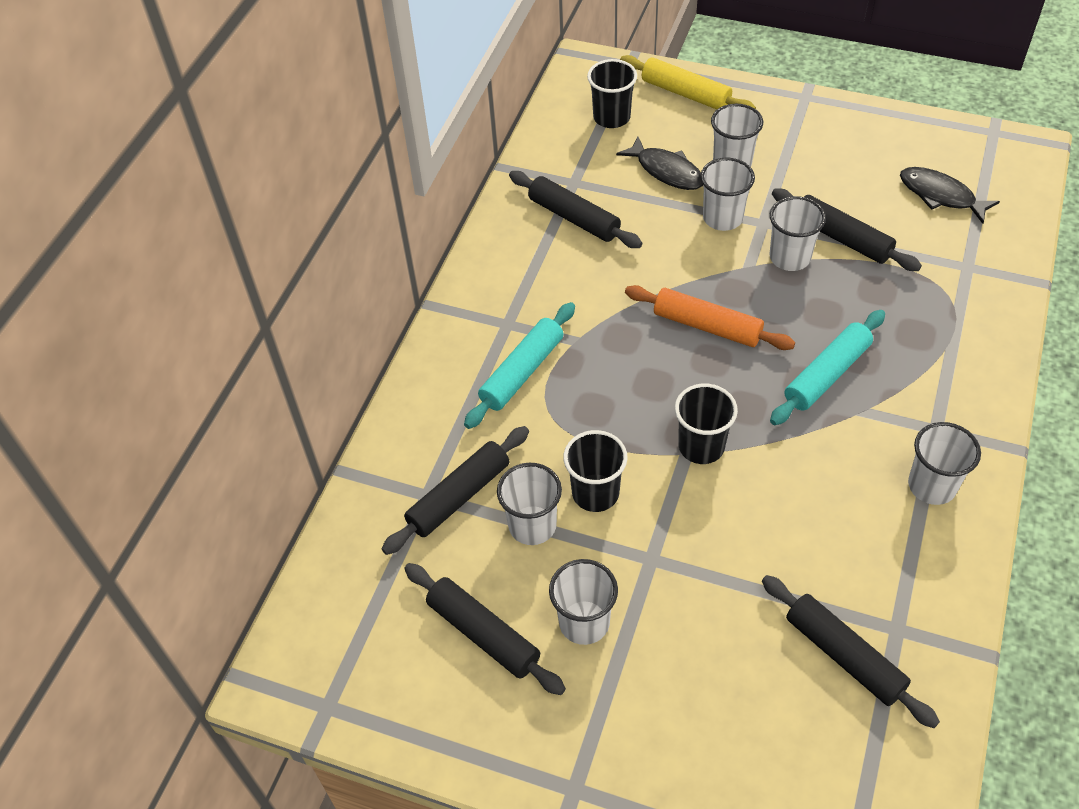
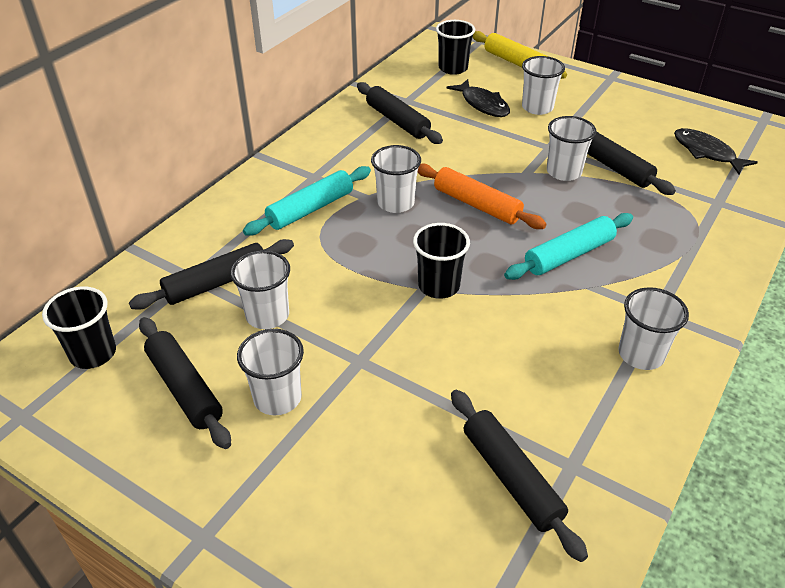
camera: 10 degrees right, 10 degrees down
black cup [563,430,627,512] -> black cup moved to [42,287,116,369]
white cup [700,158,755,231] -> white cup moved to [371,145,421,213]

